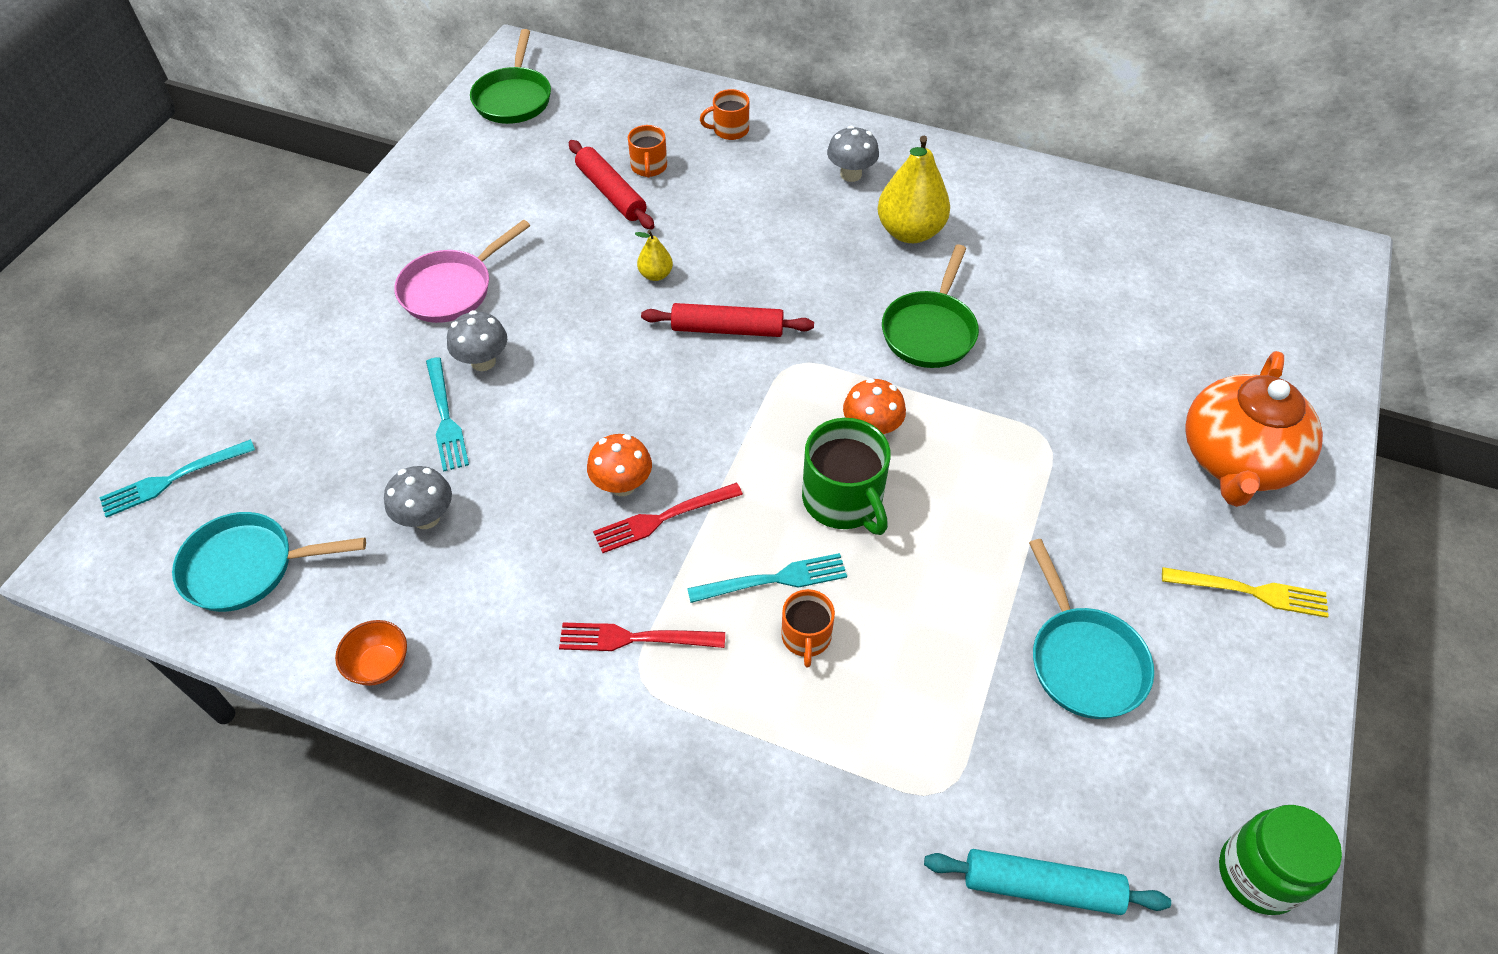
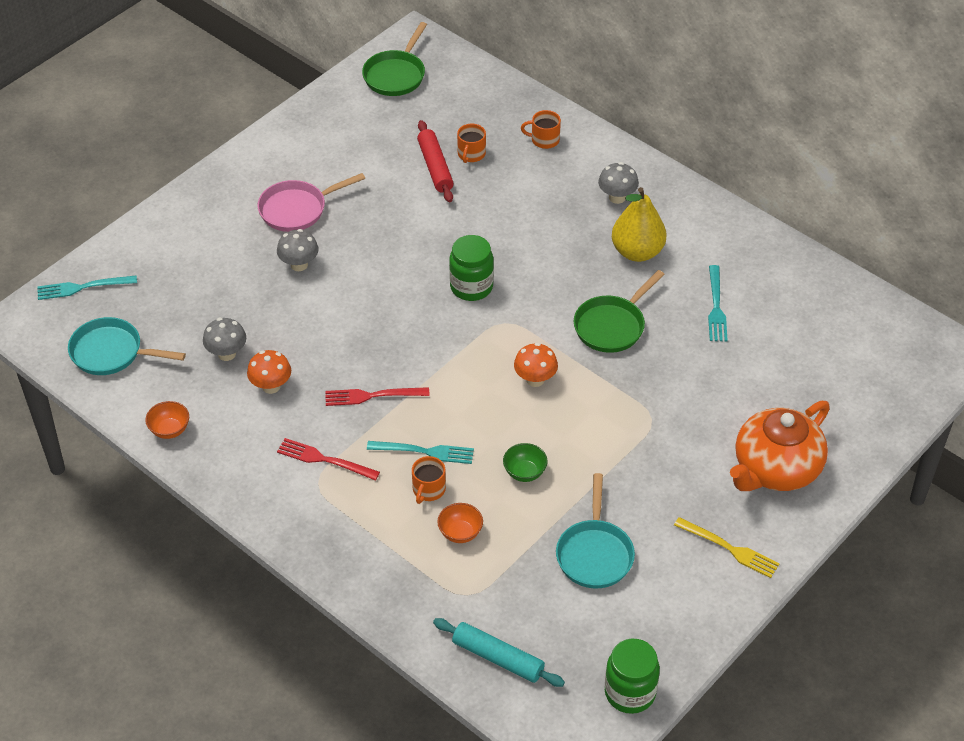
camera: 20 degrees right, 5 degrees down
turquoise fork [426,357,469,472] -> turquoise fork moved to [708,265,728,341]
orange mushroom [587,434,652,496] -> orange mushroom moved to [247,350,291,394]
yellow pear [635,230,673,281] -> none
red rolling pin [641,303,814,337] -> green jar [449,235,494,301]
green mug [802,418,891,535] -> none
none -> orange bowl [437,503,483,543]
none -> green bowl [503,443,547,482]

